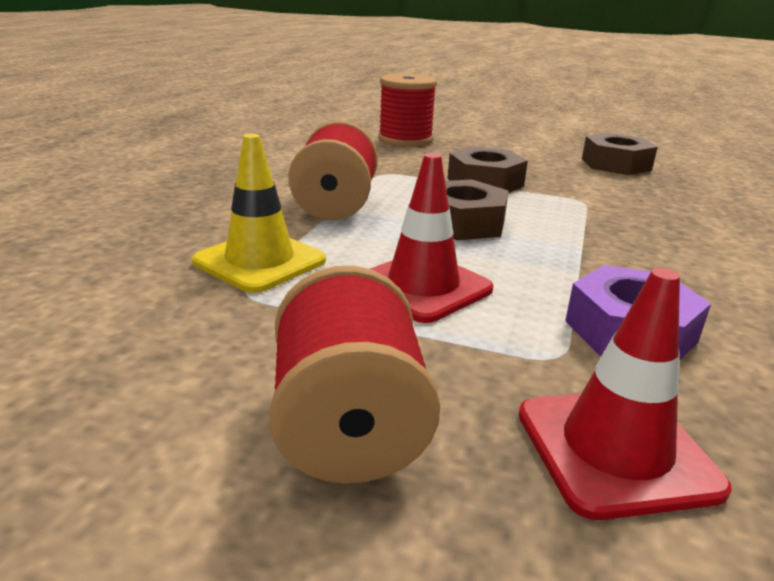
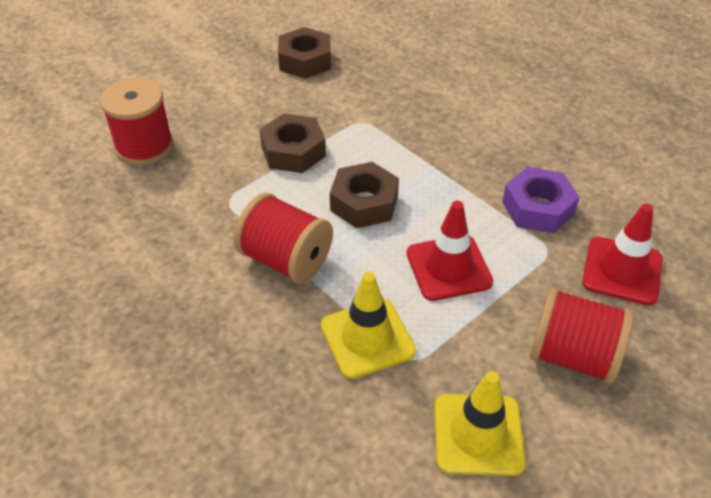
camera: 60 degrees left, 20 degrees up
none -> yellow traffic cone [434,371,526,476]

